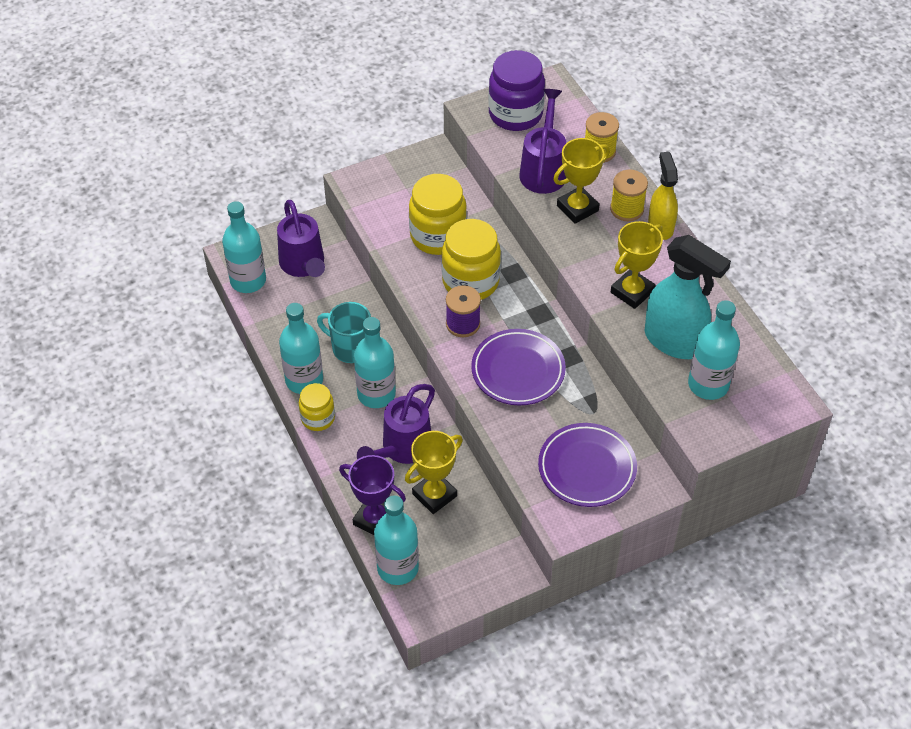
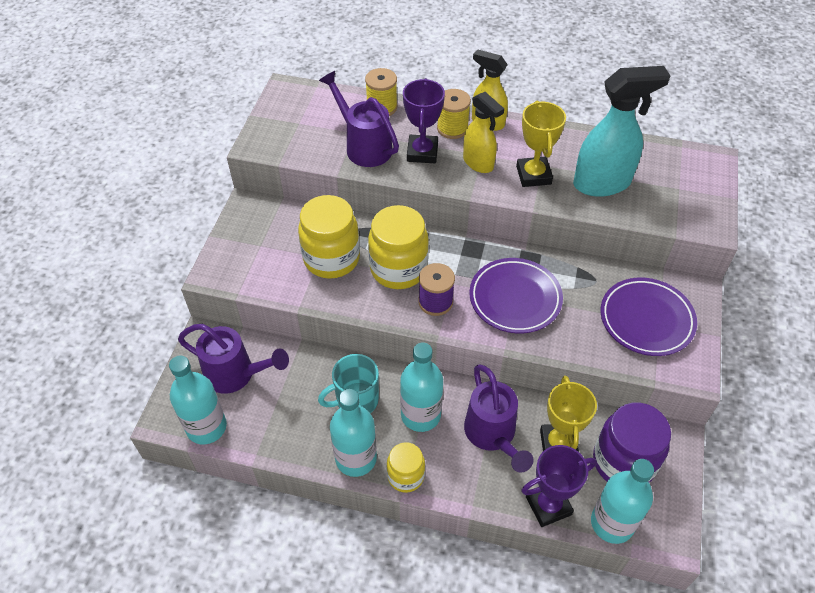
camera: 50 degrees left, 0 degrees up
purple jar [488,50,545,131] -> purple jar moved to [593,402,671,483]
yellow trophy [553,138,610,224] -> purple trophy [403,78,445,163]
turquoise bottle [688,300,740,400] -> none
none -> yellow spray bottle [463,92,504,173]

